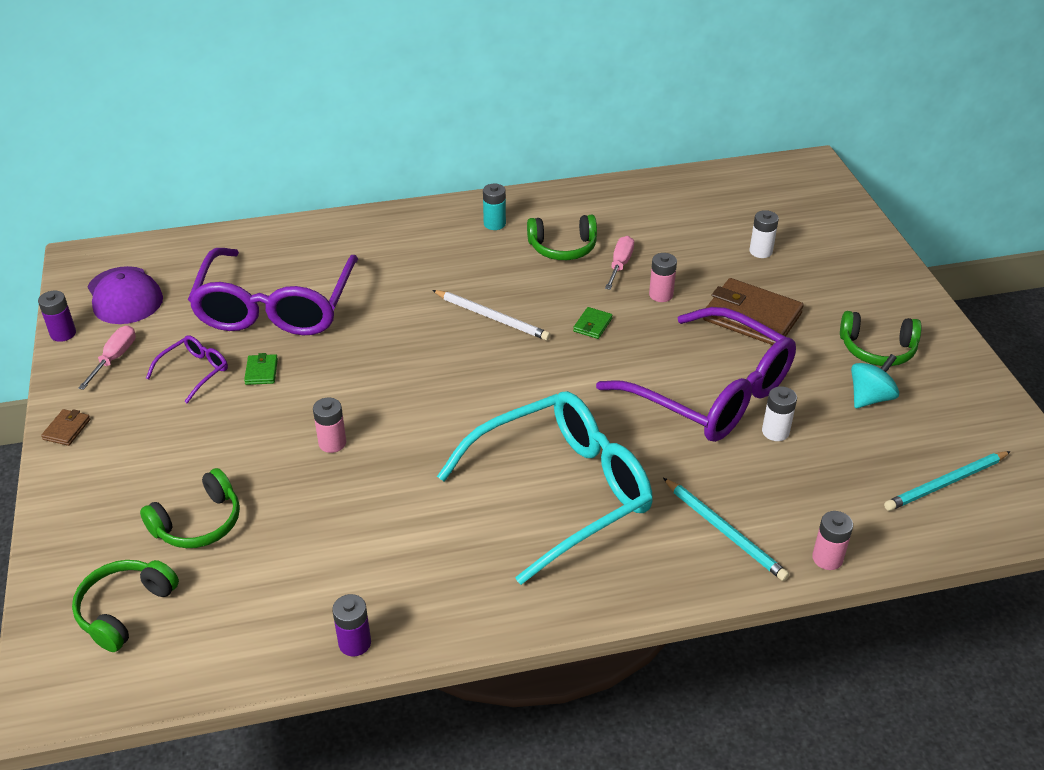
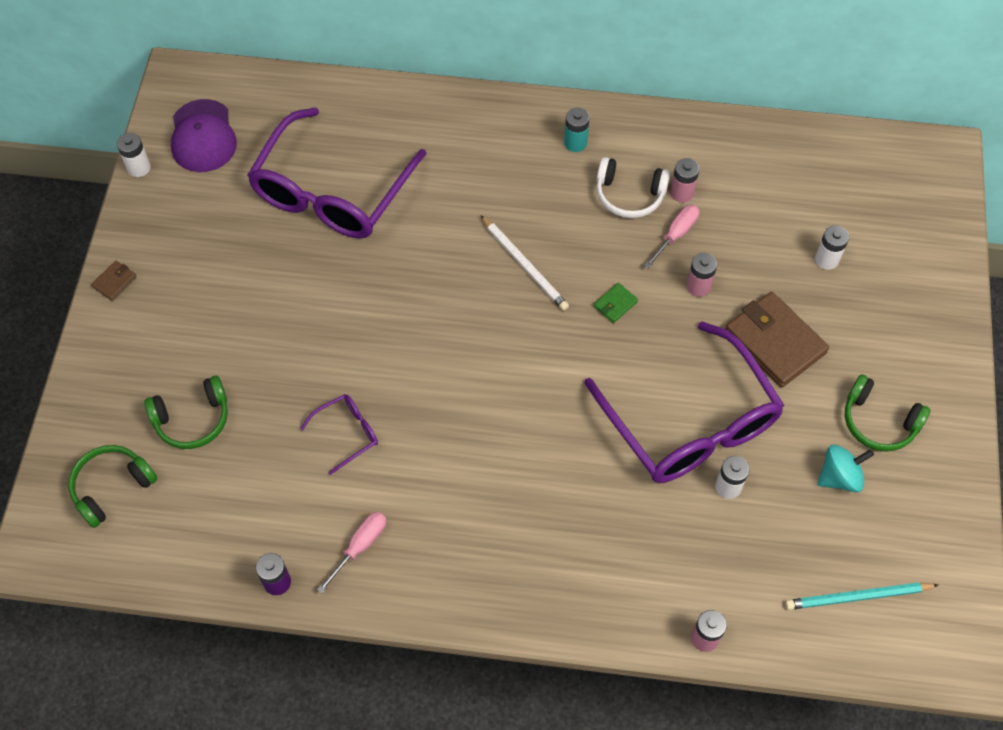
camera: 20 degrees right, 20 degrees up
purple battery [38,291,76,342] -> white battery [117,133,151,177]
pink screwdriver [78,325,136,390] -> pink screwdriver moved to [317,512,386,593]
purple glasses [146,335,228,403] -> purple glasses moved to [300,394,378,475]
green wallet [244,353,278,385] -> none
pink battery [313,398,346,453] -> pink battery moved to [670,158,699,203]
turquoise glasses [437,391,653,585] -> none
green headphones [527,215,597,260] -> white headphones [596,157,670,218]
turquoise pencil [663,478,789,581] -> none

